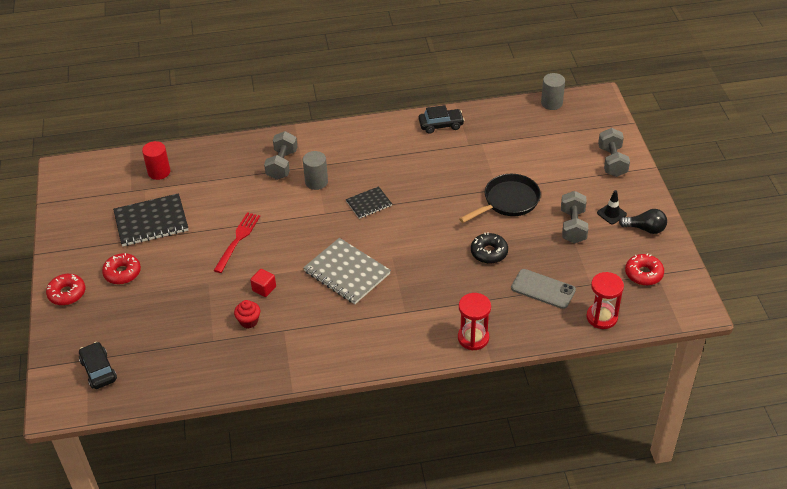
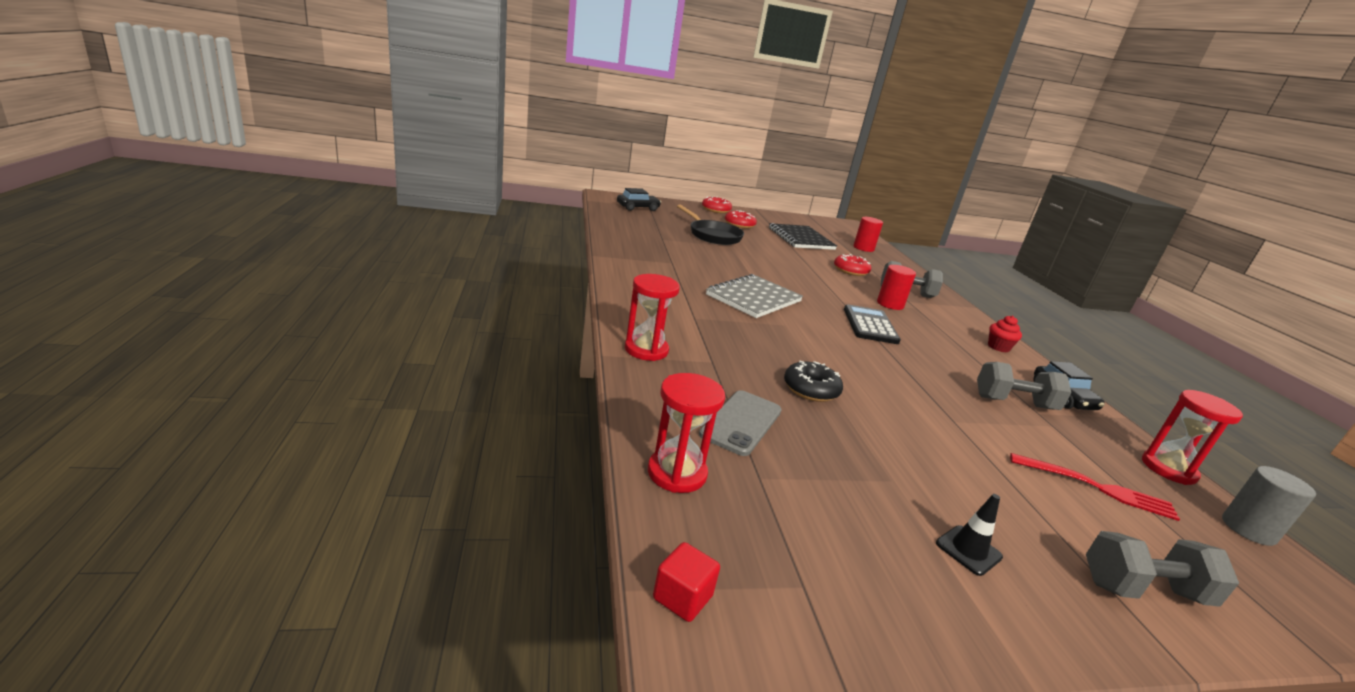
camera: 85 degrees right, 20 degrees down
red fork [213,212,260,273] -> red fork moved to [1010,453,1180,521]
red cupcake [234,300,260,328] -> red cupcake moved to [988,315,1022,352]
red cube [250,269,276,297] -> red cube moved to [653,542,720,622]
grey cylinder [303,151,328,190] -> red cylinder [877,265,916,310]
black notebook [346,186,392,219] -> black calculator [844,304,901,344]
black pan [459,174,541,223] -> black pan moved to [677,205,744,245]
grey dumbbell [561,191,588,244] -> grey dumbbell moved to [977,362,1071,410]
black light bulb [619,209,667,234] -> none
red donut [625,253,664,286] -> red donut moved to [834,254,871,276]
none -> red hourglass [1142,390,1243,485]

